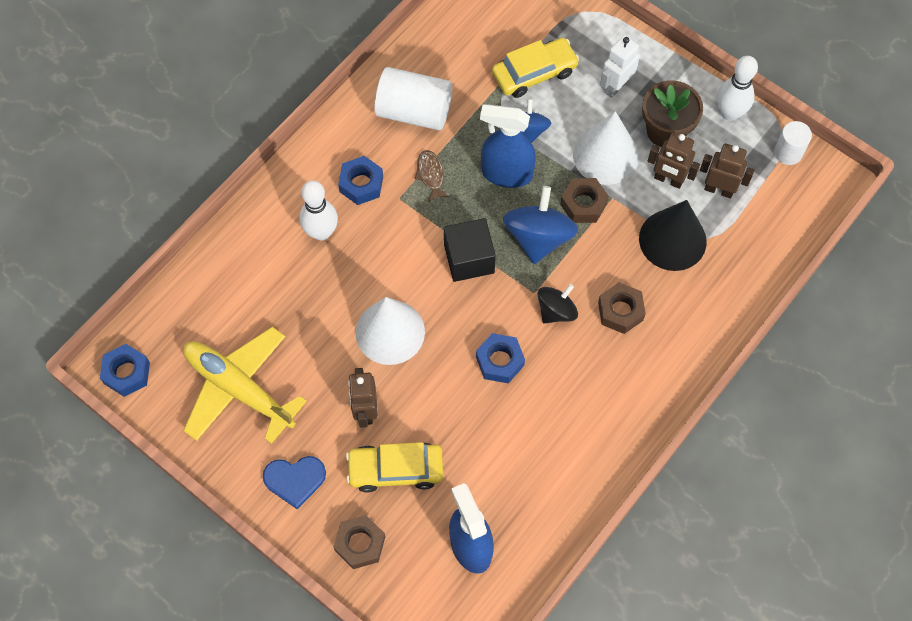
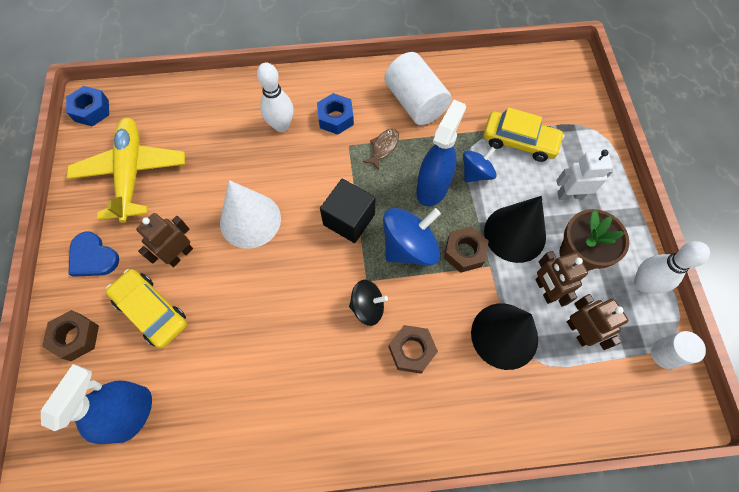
camera: 45 degrees right, 0 degrees up
blue nut [476,333,525,383] -> none
blue spray bottle [480,104,536,188] -> blue spray bottle turned 60 degrees clockwise [416,100,466,206]
white cone [573,111,639,185] -> black cone [484,196,546,263]

